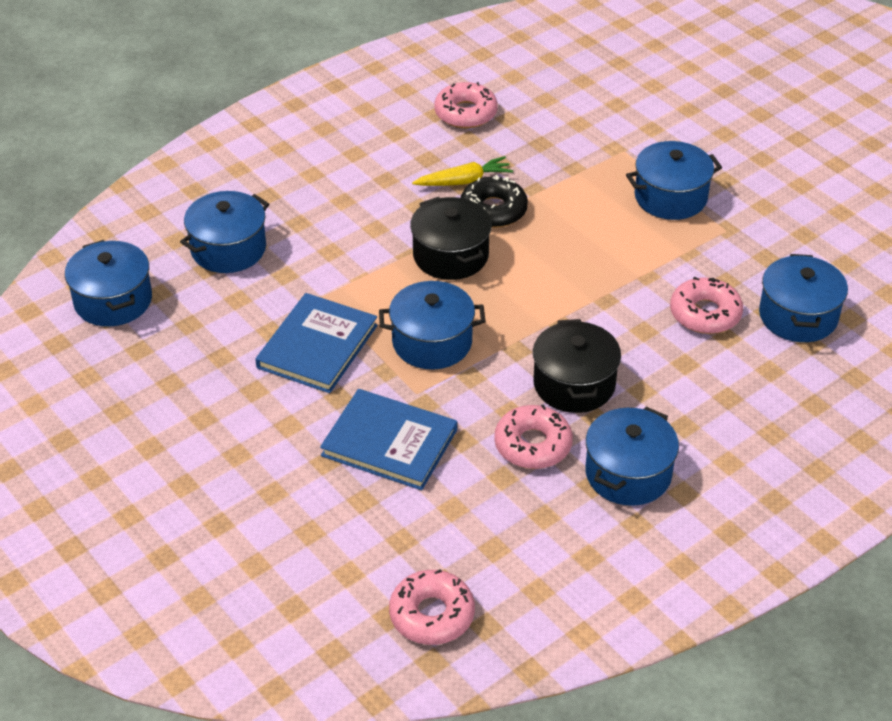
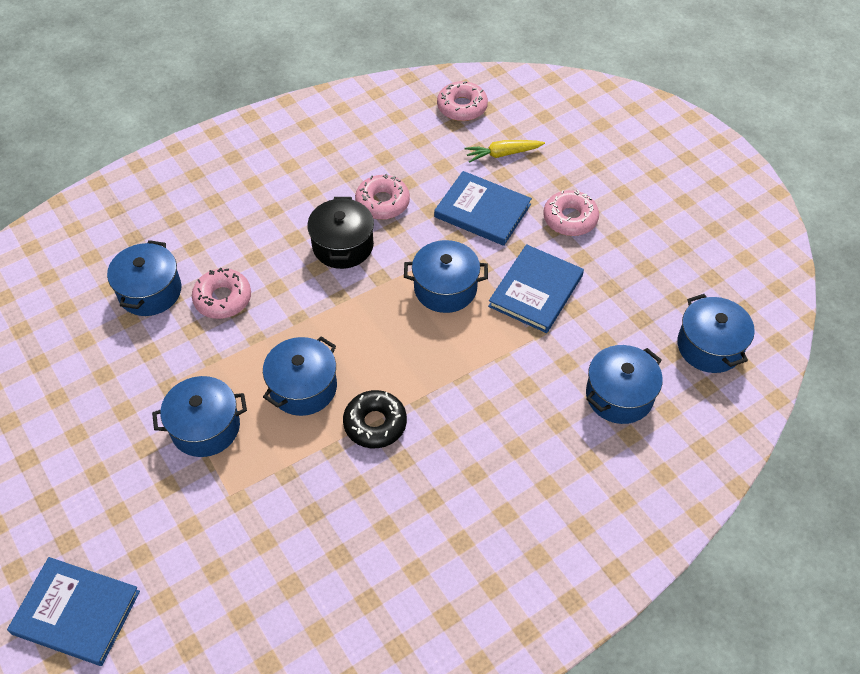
camera: 175 degrees left, 10 degrees up
black pot [410,197,492,280] -> none
yellow carrot [412,156,513,186] -> yellow carrot moved to [465,140,545,163]
pink donut [434,82,498,128] -> pink donut moved to [543,190,599,236]
blue pot [586,407,679,506] -> blue pot moved to [263,336,337,416]
none -> blue book [7,557,140,666]

